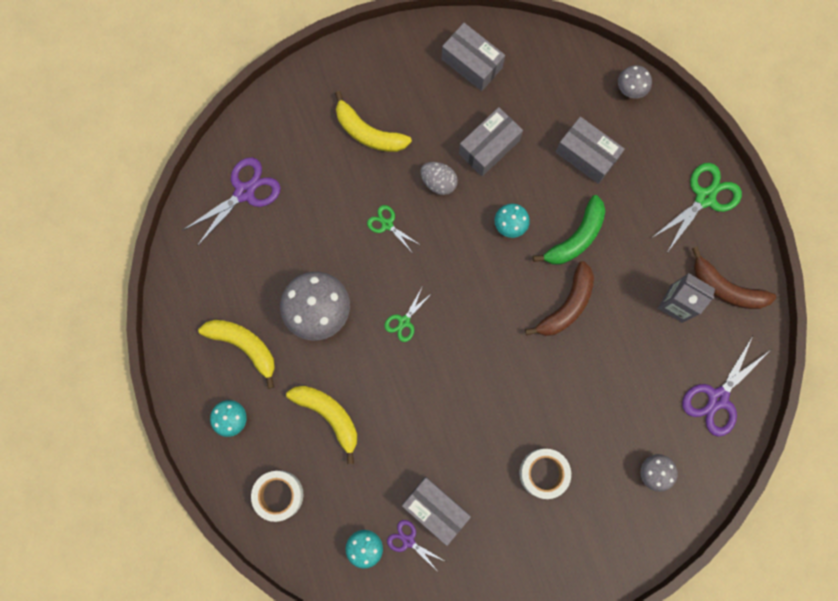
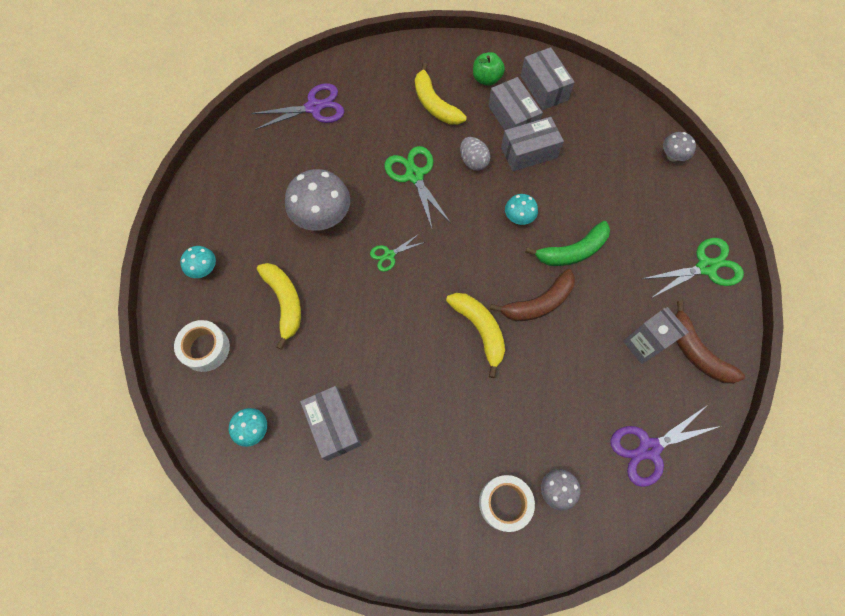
camera: 25 degrees right, 10 degrees down
yellow banana [198,320,275,389] -> yellow banana moved to [446,293,505,378]
green scissors [367,205,420,252] -> green scissors [384,146,451,228], size x1.80
purple scissors [387,520,444,571] -> none
white tape [519,449,571,499] -> white tape moved to [479,475,535,532]
grey box [556,117,625,184] -> grey box moved to [488,77,543,131]
none -> green apple [473,52,505,86]

